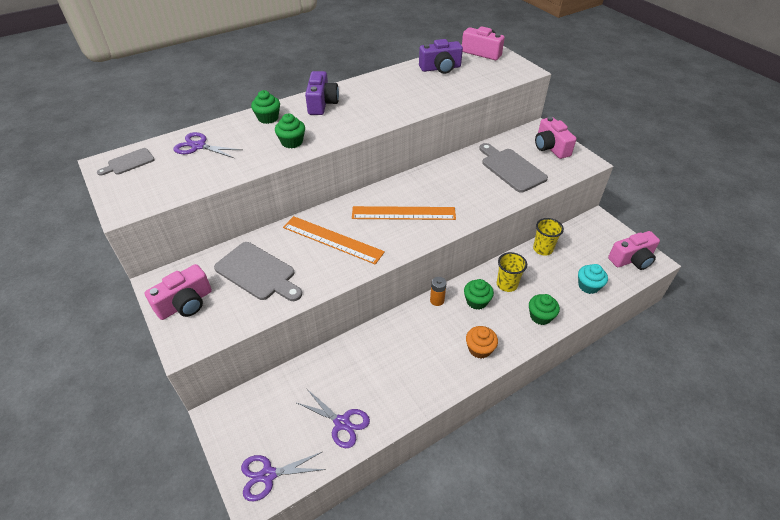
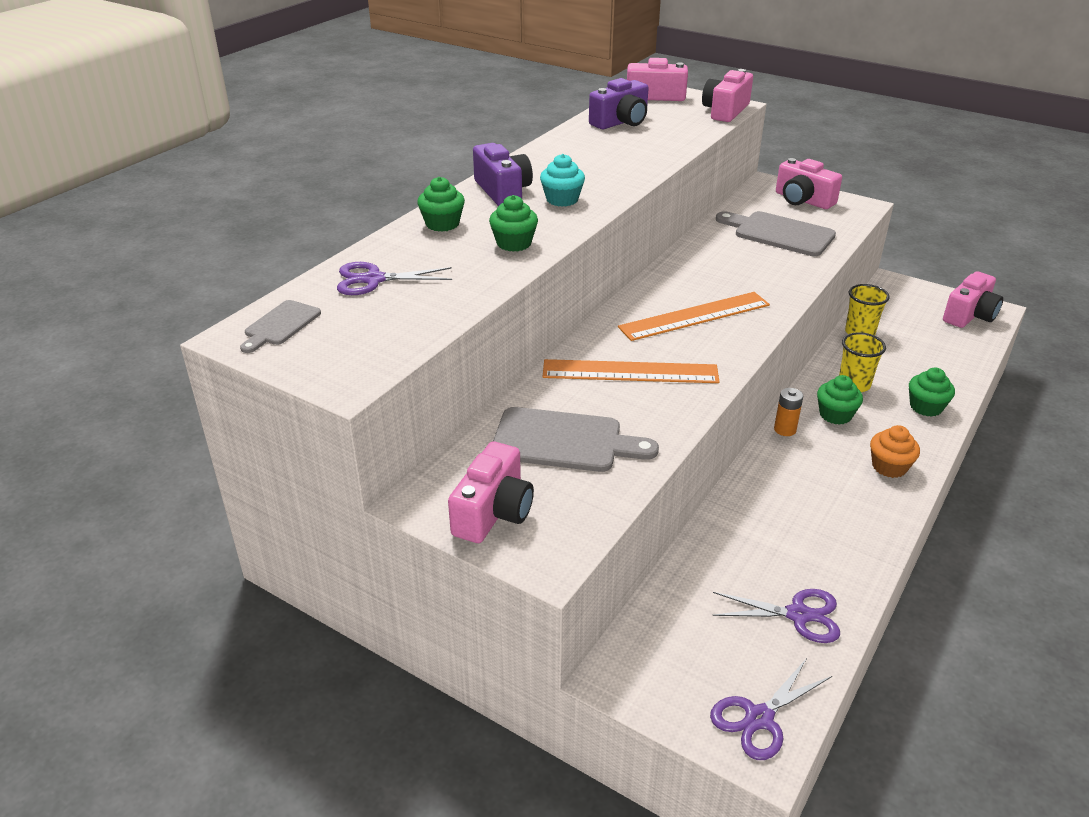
camera: 25 degrees left, 10 degrees down
turquoise cupcake [578,264,608,294] -> turquoise cupcake moved to [540,154,585,207]
none -> pink camera [702,69,753,122]

